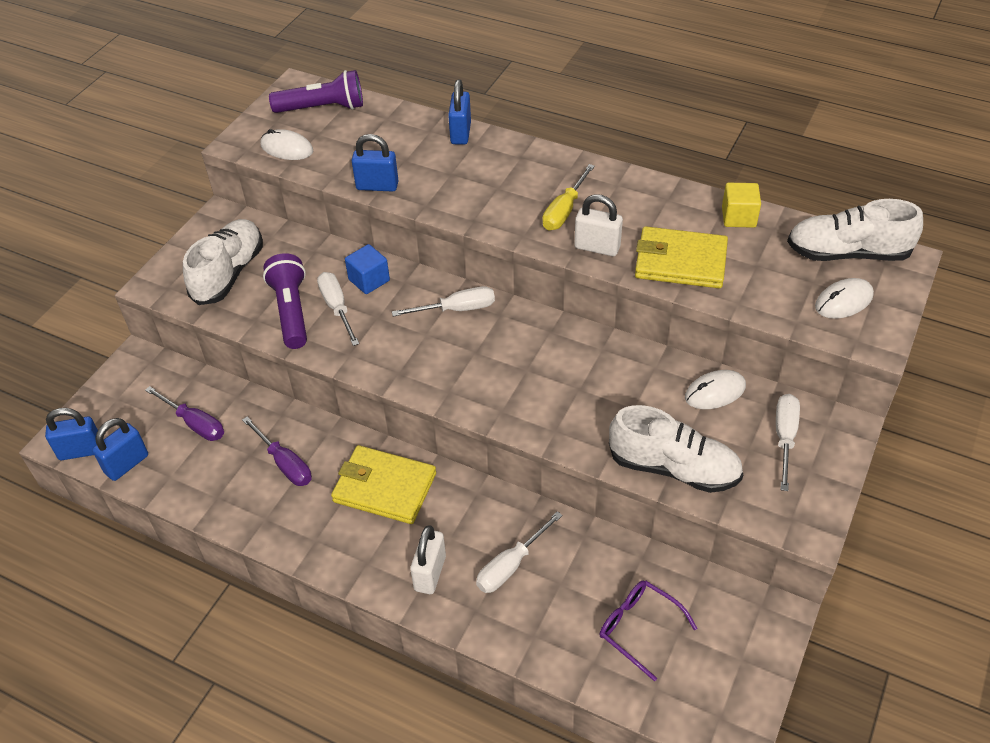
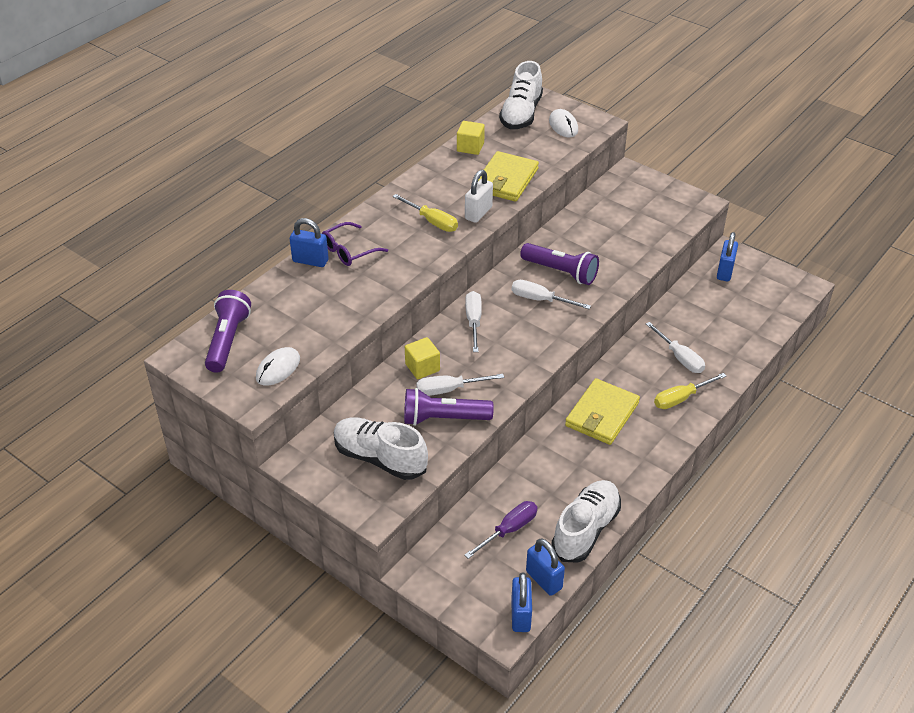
camera: 80 degrees left, 5 degrees down
purple screwdriver [242,416,312,486] -> none
blue cube [345,244,390,294] -> yellow cube [405,337,440,379]
blue padlock [352,134,399,192] -> blue padlock moved to [717,232,738,281]
white padlock [410,525,446,594] -> yellow screwdriver [654,373,726,409]
purple glasses [599,581,698,682] -> purple glasses moved to [322,222,388,266]
white shoe [609,405,743,493] -> white shoe moved to [551,480,621,563]
white mouse [685,370,746,409] -> none
white screwdriver [776,394,800,491] -> white screwdriver moved to [512,280,591,309]
none -> purple flashlight [520,243,599,285]

